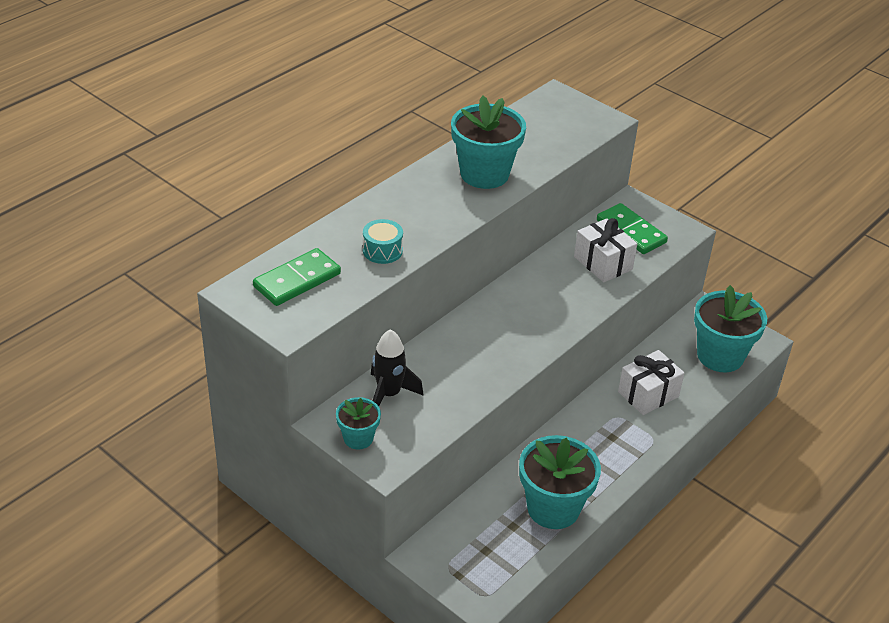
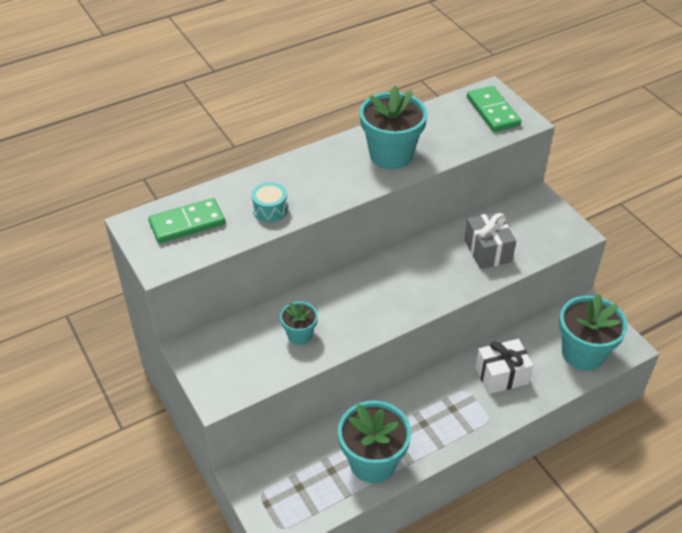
camera: 20 degrees right, 5 degrees up
turquoise flower pot [336,397,381,450] -> turquoise flower pot moved to [280,301,318,345]
black rocket [371,329,423,406] -> none
white gift [574,218,637,282] -> grey gift [464,212,516,269]
green domino [597,203,668,254] -> green domino moved to [467,86,521,132]

